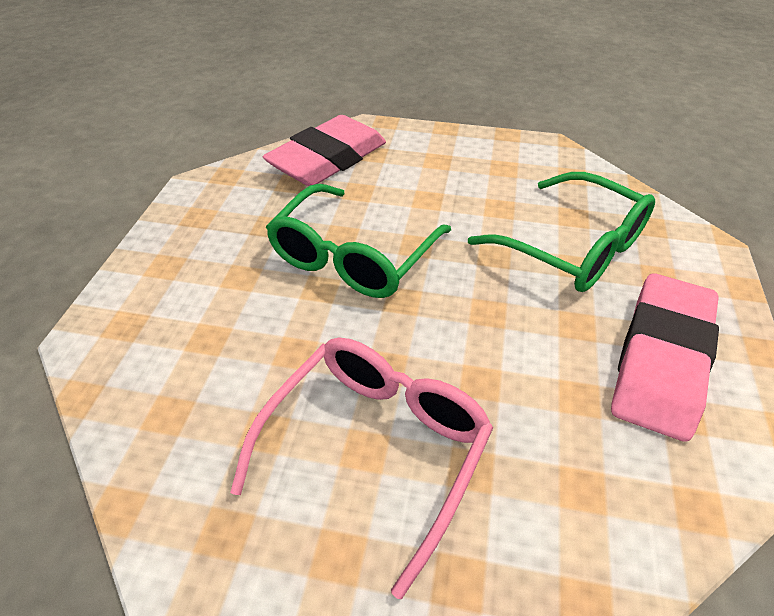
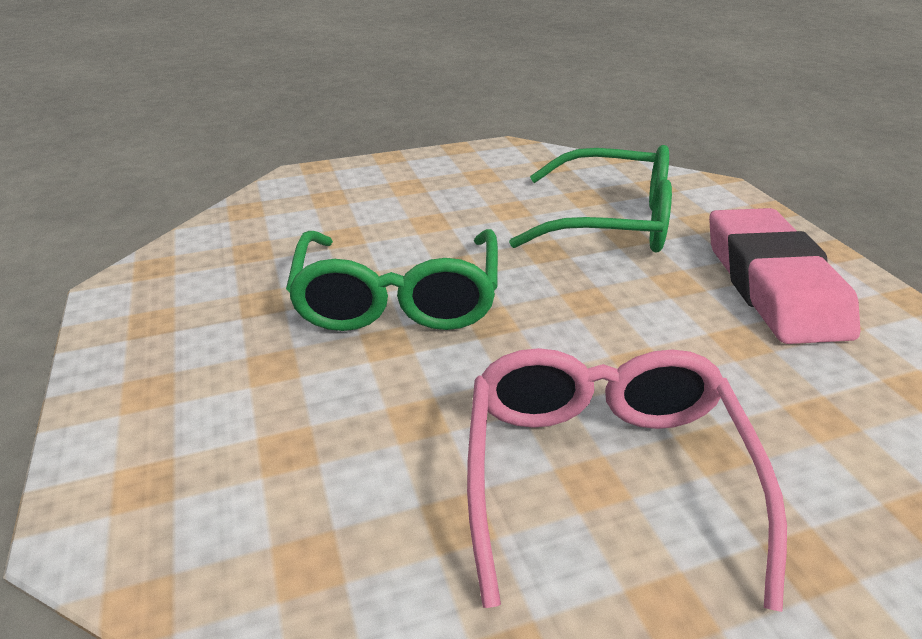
camera: 30 degrees left, 10 degrees down
pink eraser [263,115,386,186] -> none

